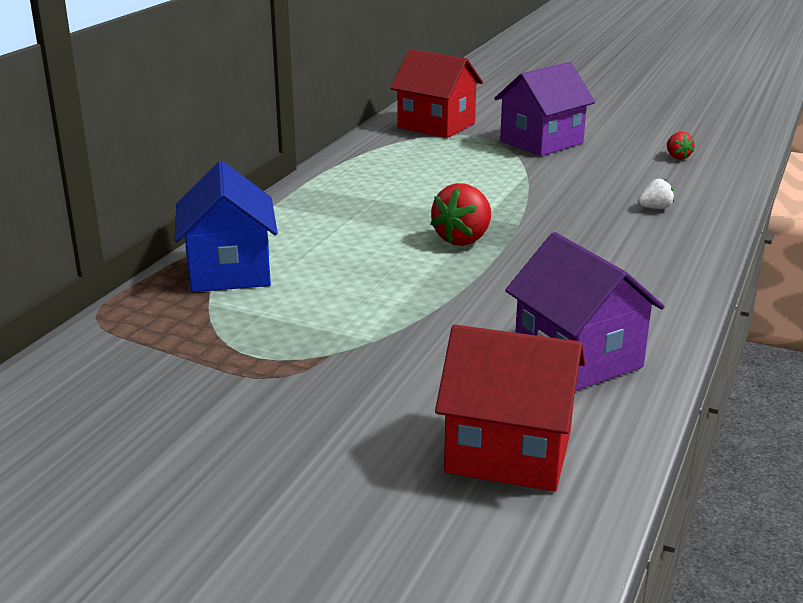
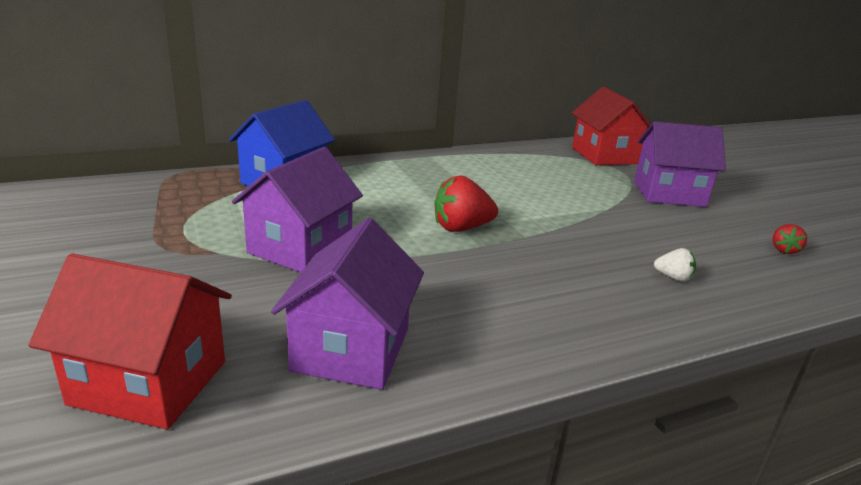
camera: 40 degrees right, 0 degrees up
red house [435,325,585,491] -> red house turned 45 degrees counterclockwise [28,254,232,429]
none -> purple house [232,147,363,273]

